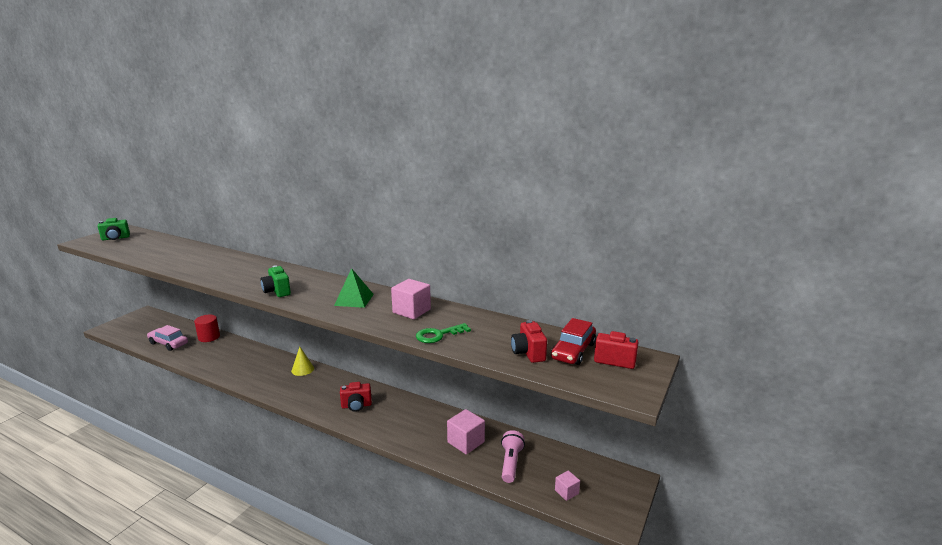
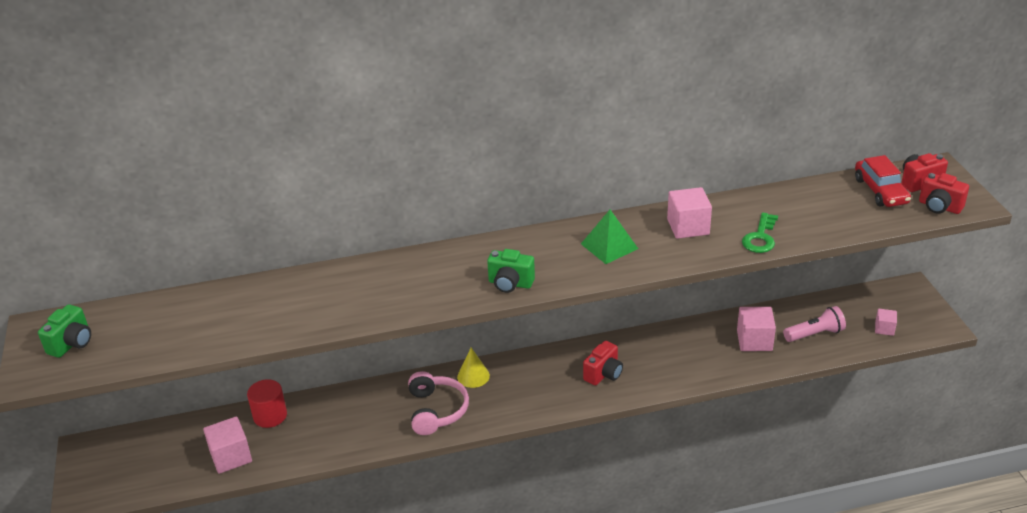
camera: 40 degrees left, 15 degrees up
pink car [147,325,188,351] -> pink cube [203,416,252,474]
pink flashlight [501,430,525,483] -> pink flashlight turned 105 degrees clockwise [783,306,846,342]
red camera [511,320,547,363] -> red camera moved to [919,173,969,214]
none -> pink headphones [408,371,469,435]

